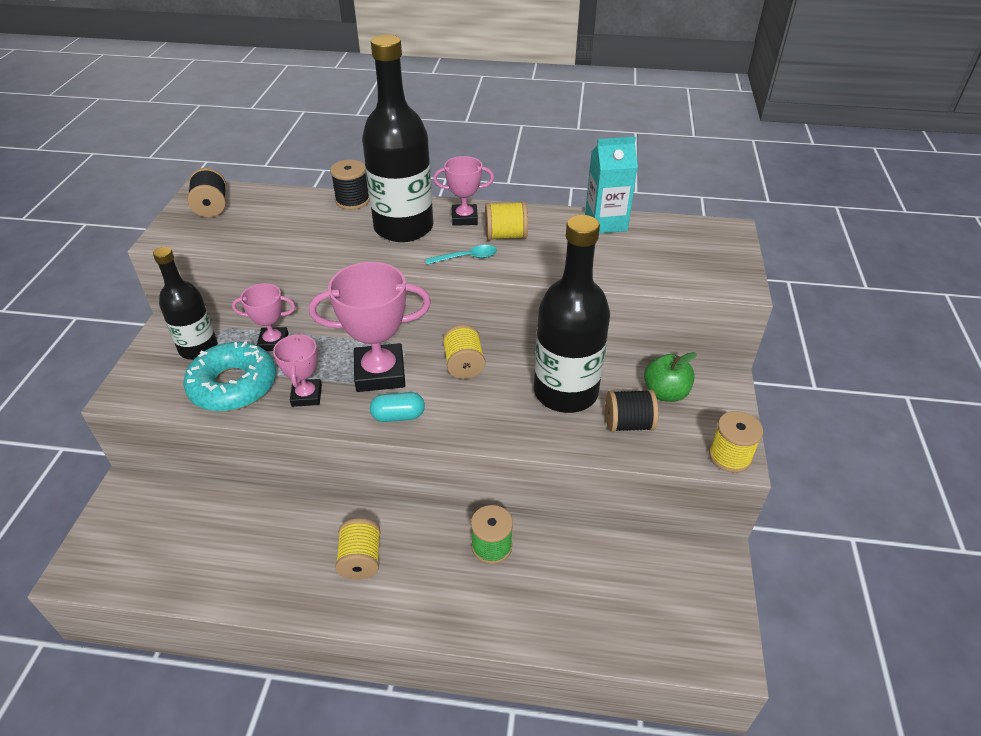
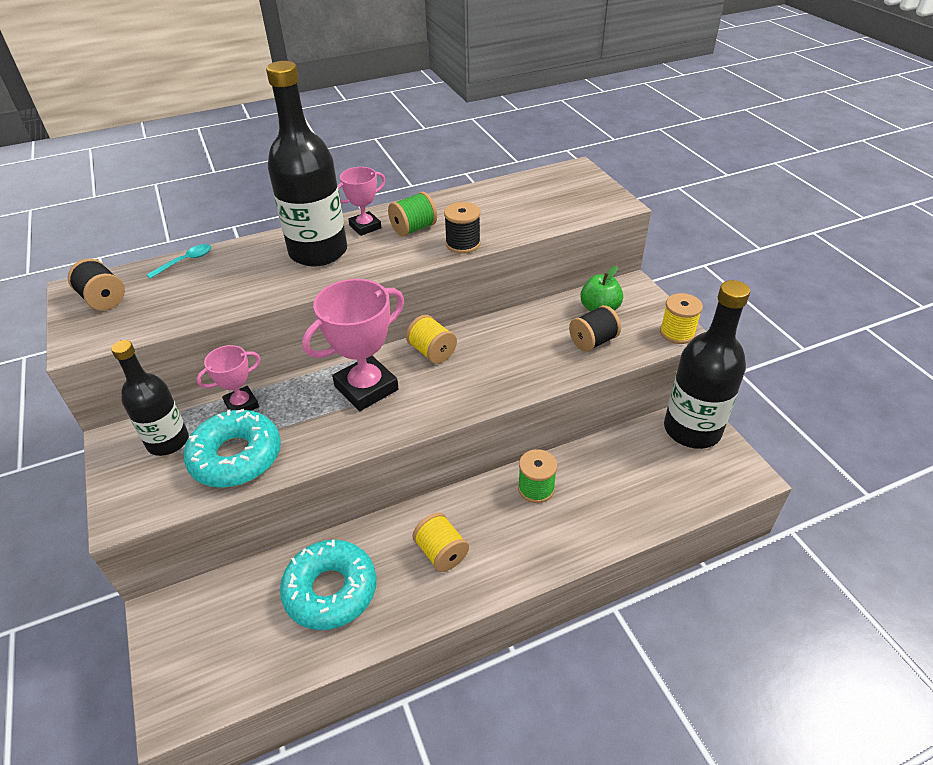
camera: 30 degrees left, 0 degrees up
pink trophy [273,333,322,407] -> none
black spool [330,160,370,210] -> black spool moved to [444,202,481,254]
turquoise capsule [370,392,425,422] -> none
turquoise spoon [425,245,497,264] -> turquoise spoon moved to [146,244,211,279]
yellow spool [485,201,528,240] -> green spool [388,192,437,237]
black bottle [534,215,610,413] -> black bottle moved to [664,280,750,449]
turquoise carton [585,137,638,234] -> none
none -> turquoise donut [280,540,376,630]

